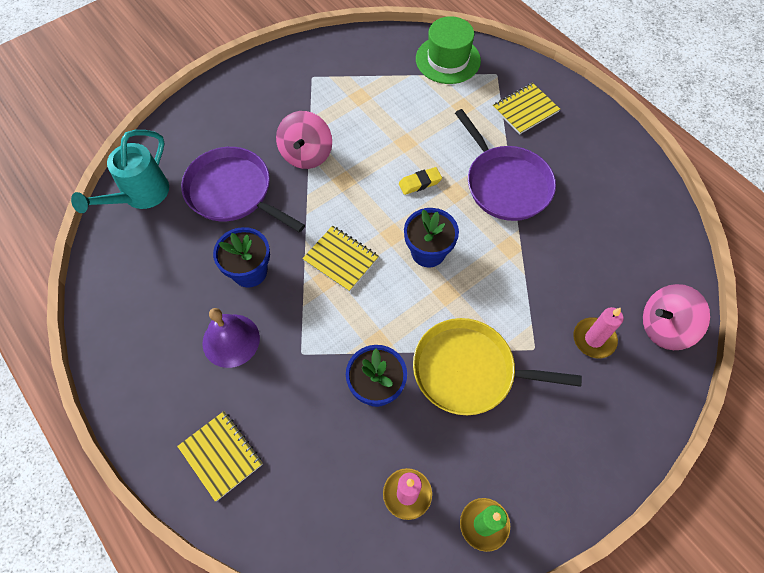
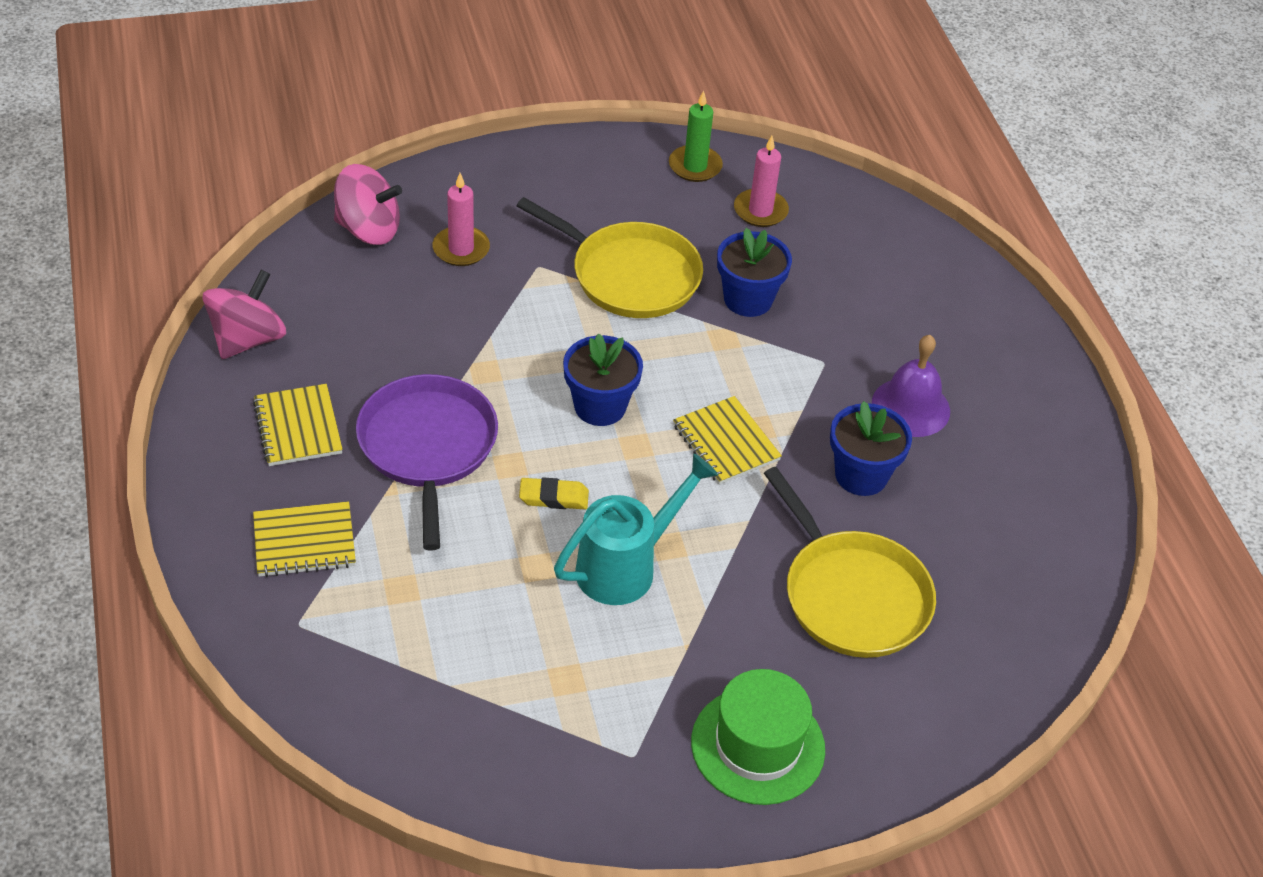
camera: 160 degrees left, 15 degrees down
turquoise watering can [71,130,169,213] -> turquoise watering can moved to [554,454,718,605]
yellow notebook [177,411,263,502] -> yellow notebook moved to [253,384,343,466]
purple pan [181,147,305,233] -> yellow pan [764,467,936,658]
pink spinning top [276,111,332,169] -> pink spinning top moved to [202,270,286,359]
green hat [416,16,481,84] -> green hat moved to [691,669,825,805]

